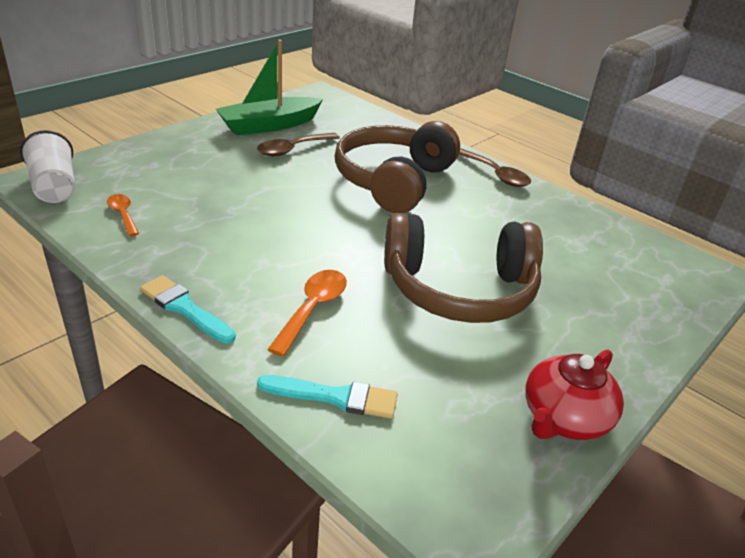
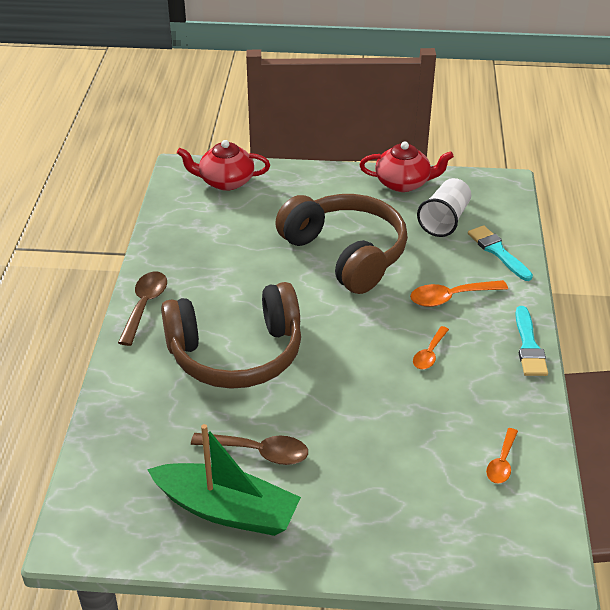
camera: 125 degrees left, 5 degrees up
white cup [20,130,75,203] -> white cup moved to [417,178,471,237]
none -> red teapot [177,140,270,191]
none -> orange spoon [413,326,449,369]

